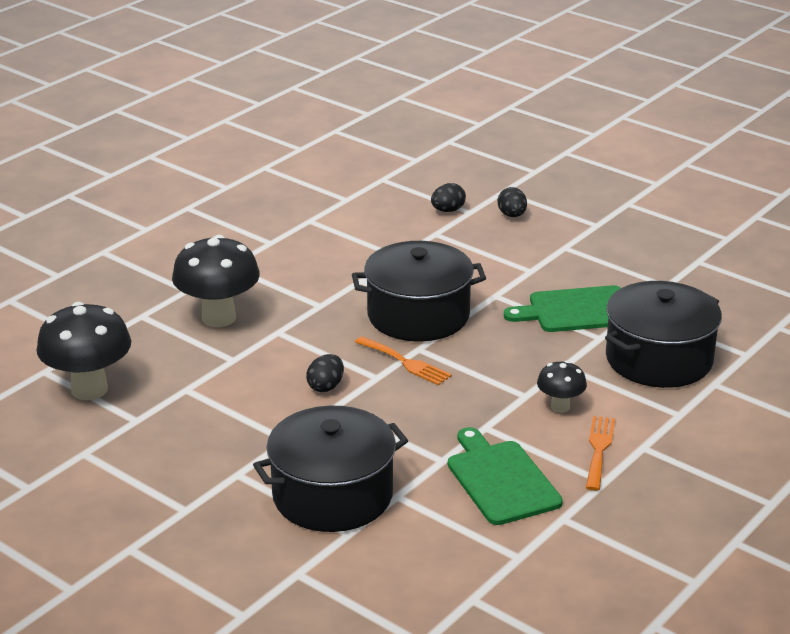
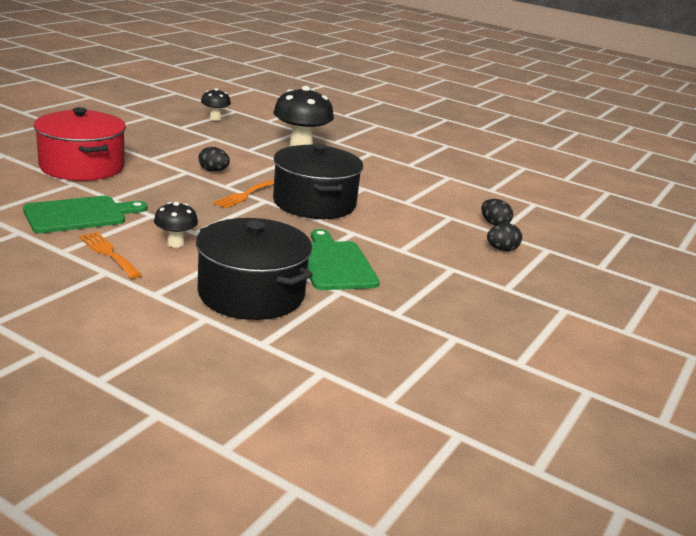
camera: 80 degrees right, 5 degrees down
black mushroom [37,302,131,400] -> black mushroom [201,88,231,121], size x0.53
black pot [253,406,408,532] -> red pot [33,107,126,181]
orange fork [586,416,615,491] -> orange fork turned 135 degrees counterclockwise [79,232,142,278]

